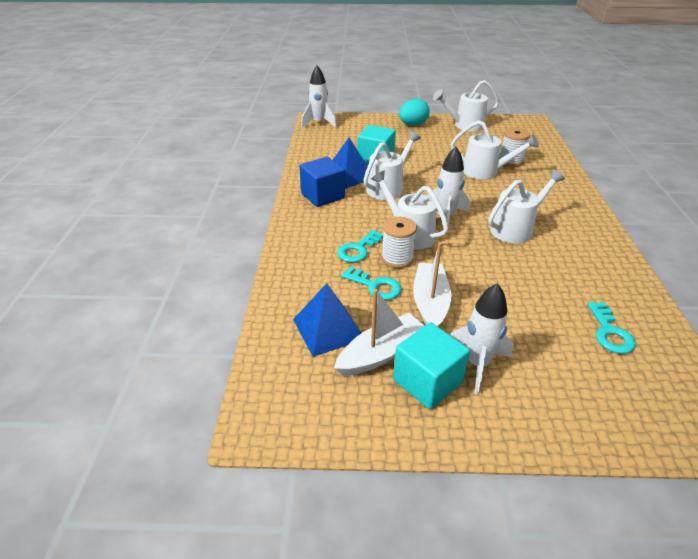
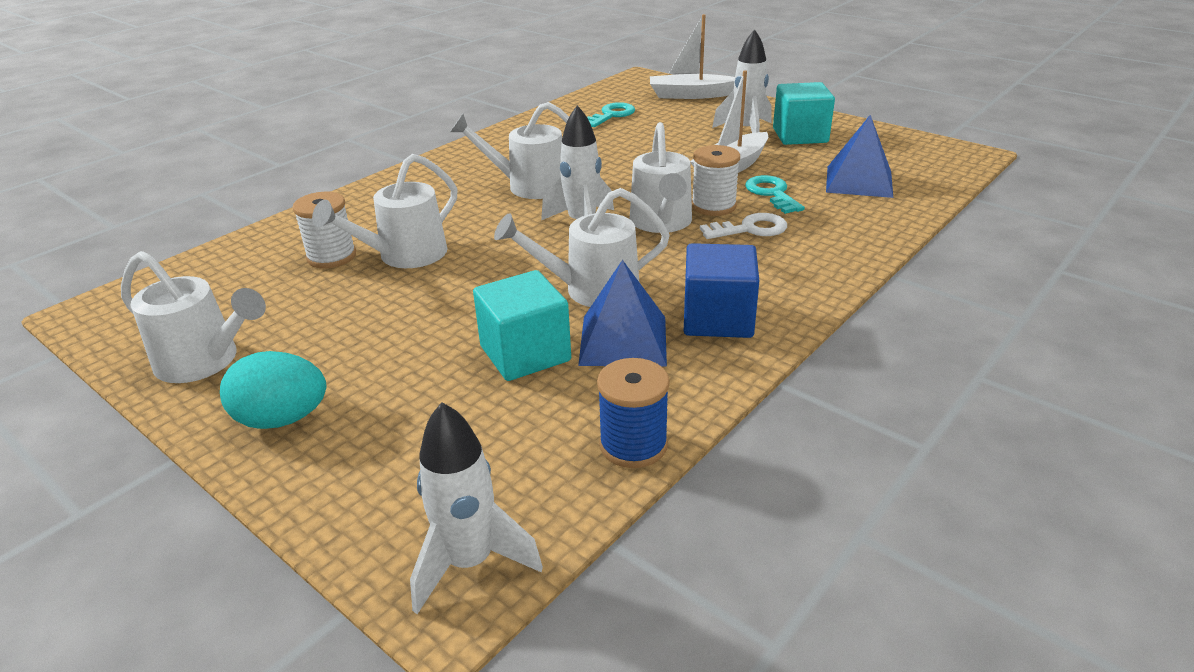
camera: 140 degrees left, 5 degrees down
white boat [334,289,425,376] -> white boat moved to [650,14,735,99]
turquoise key [337,230,383,262] -> white key [700,213,787,239]
white watering can [451,120,539,180] -> white watering can turned 105 degrees counterclockwise [312,154,457,268]
none -> blue spool [597,358,670,468]

